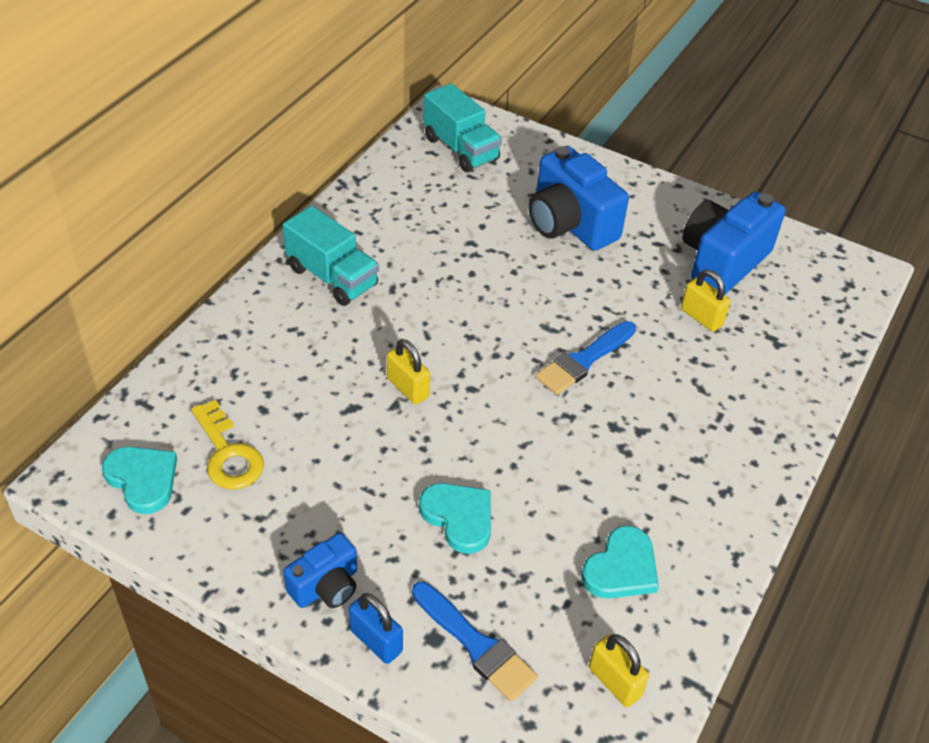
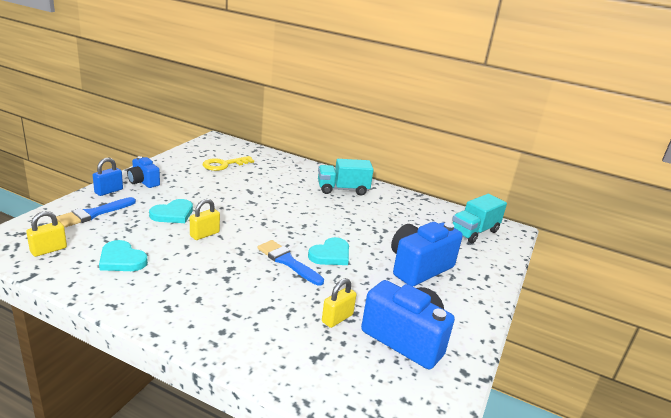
camera: 85 degrees right, 20 degrees down
turquoise heart [102,447,177,514] -> turquoise heart moved to [308,237,349,265]
turquoise truck [283,206,379,306] -> turquoise truck turned 45 degrees clockwise [318,159,374,195]
yellow padlock [387,339,430,404] -> yellow padlock moved to [190,199,220,240]

